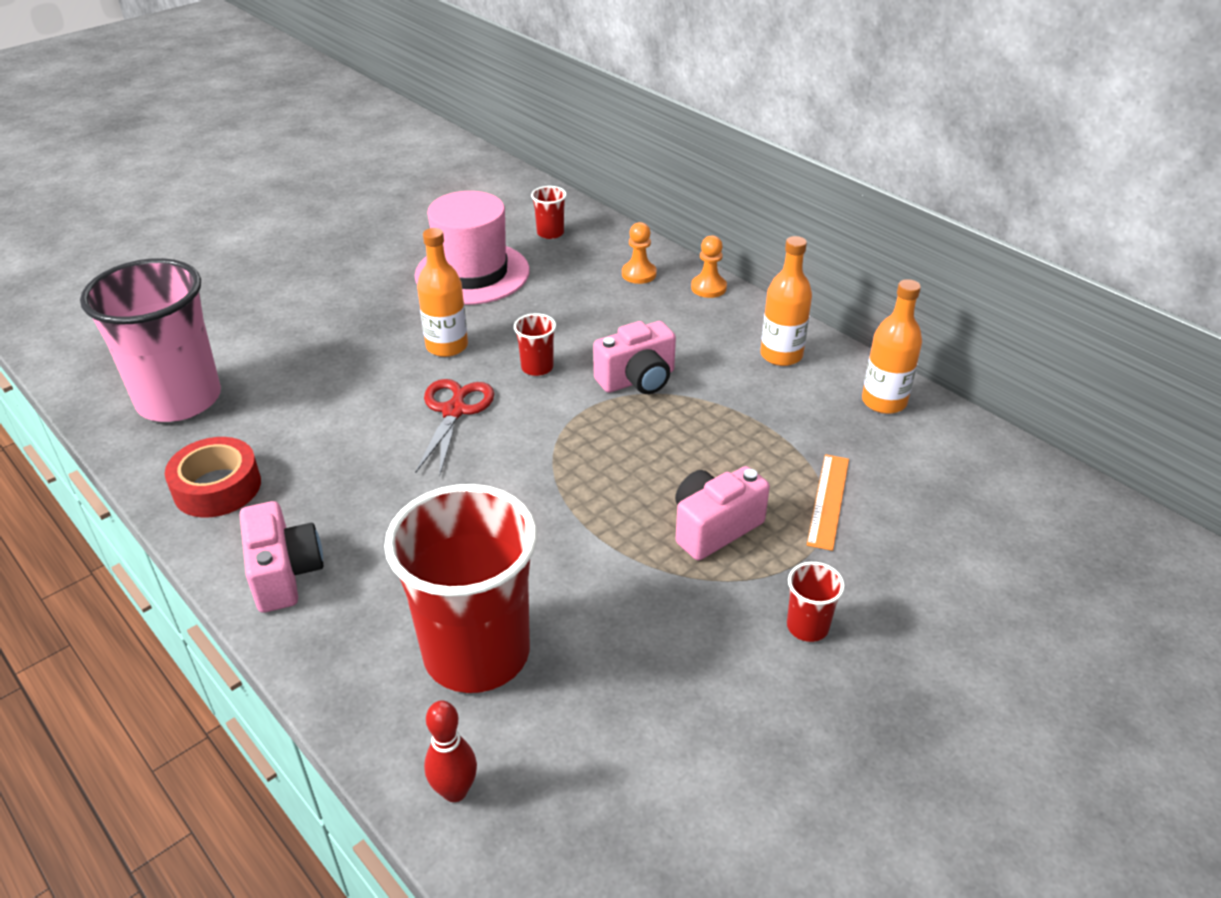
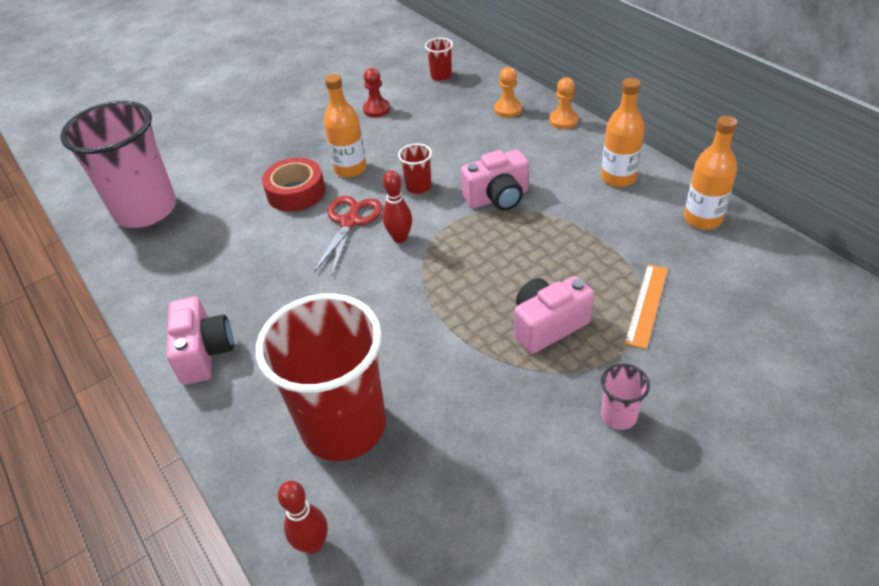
camera: 10 degrees right, 5 degrees up
red tape [165,437,261,518] -> red tape moved to [262,158,325,211]
pink hat [415,191,530,305] -> red pawn [363,68,390,117]
red cup [787,562,845,642] -> pink cup [601,364,650,430]
none -> red bowling pin [383,171,412,243]

